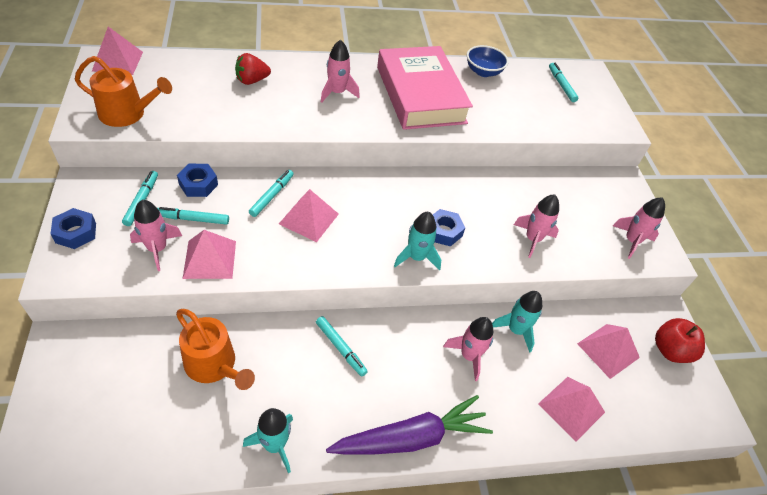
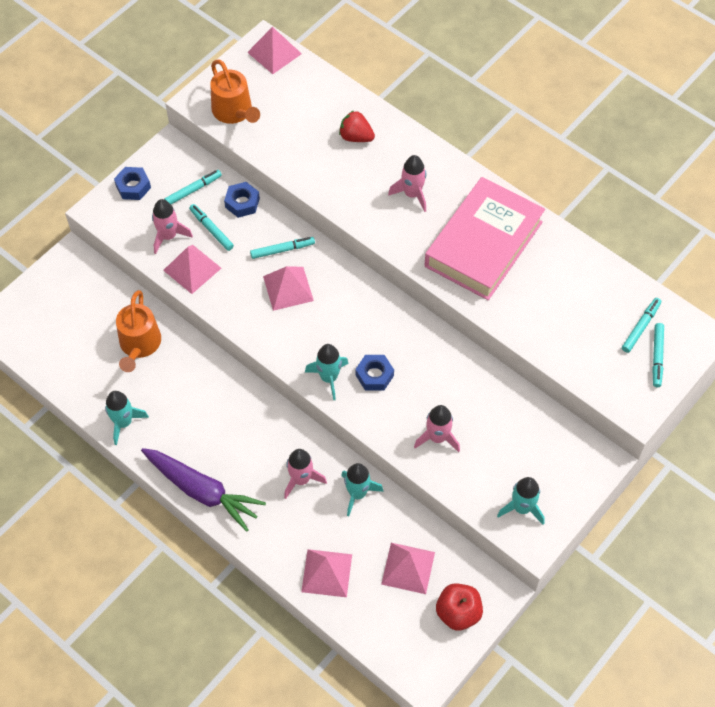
camera: 55 degrees right, 10 degrees up
turquoise marker [316,316,368,377] -> turquoise marker moved to [652,323,664,387]
blue bowl [467,45,509,77] -> none
pink rocket [613,197,665,259] -> turquoise rocket [497,477,545,525]

